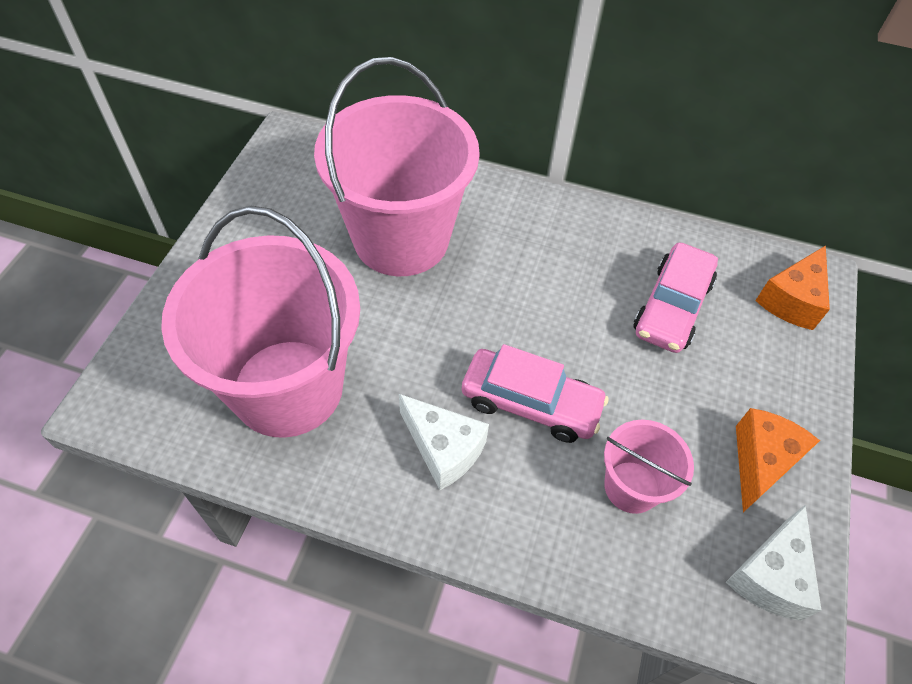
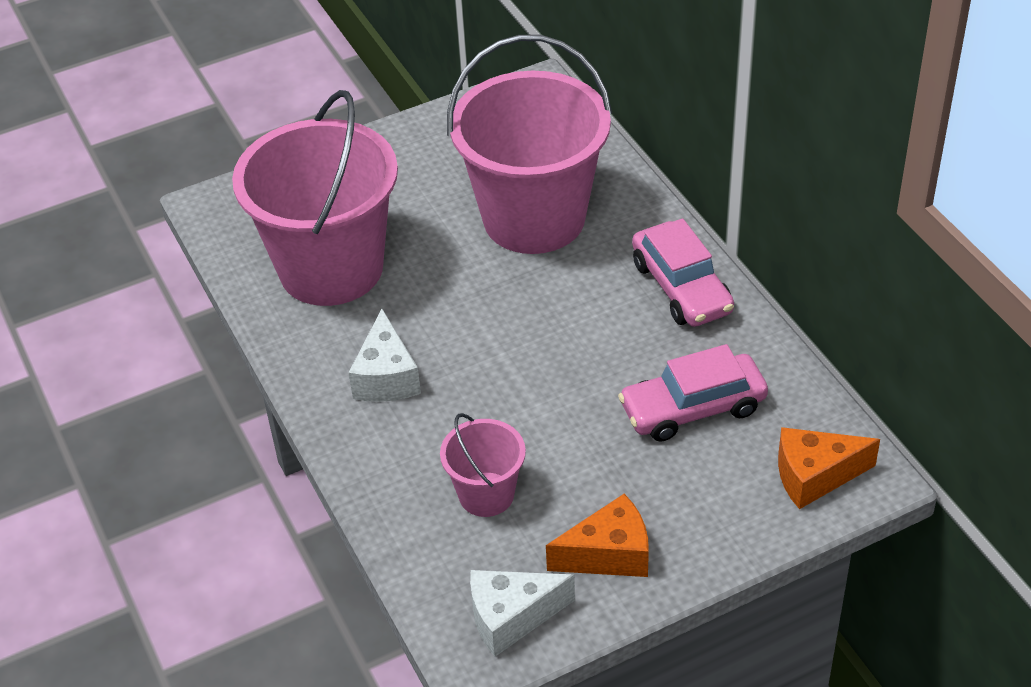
camera: 50 degrees right, 10 degrees down
pink car [462,344,609,443] -> pink car moved to [632,218,734,327]

